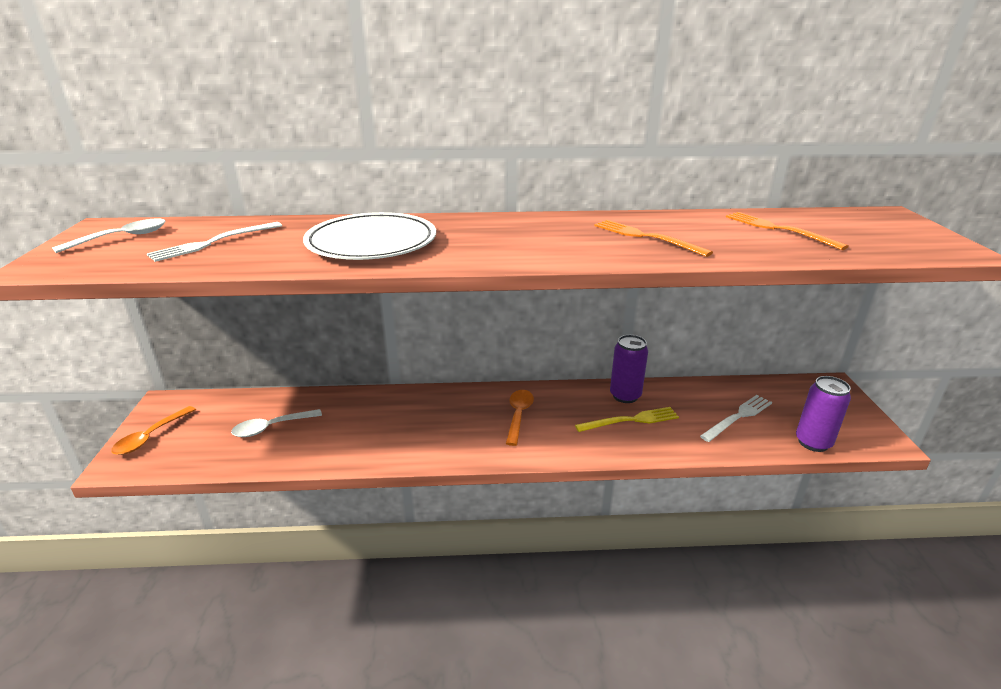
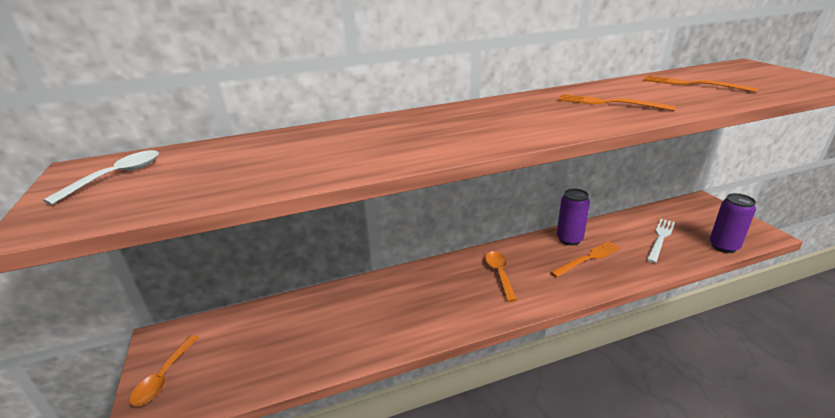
camera: 15 degrees left, 0 degrees up
white fork [147,222,282,262] -> none
white spoon [231,409,322,437] -> none
white plate [303,212,436,260] -> none
yellow fork [575,407,679,432] -> orange fork [550,241,621,277]

